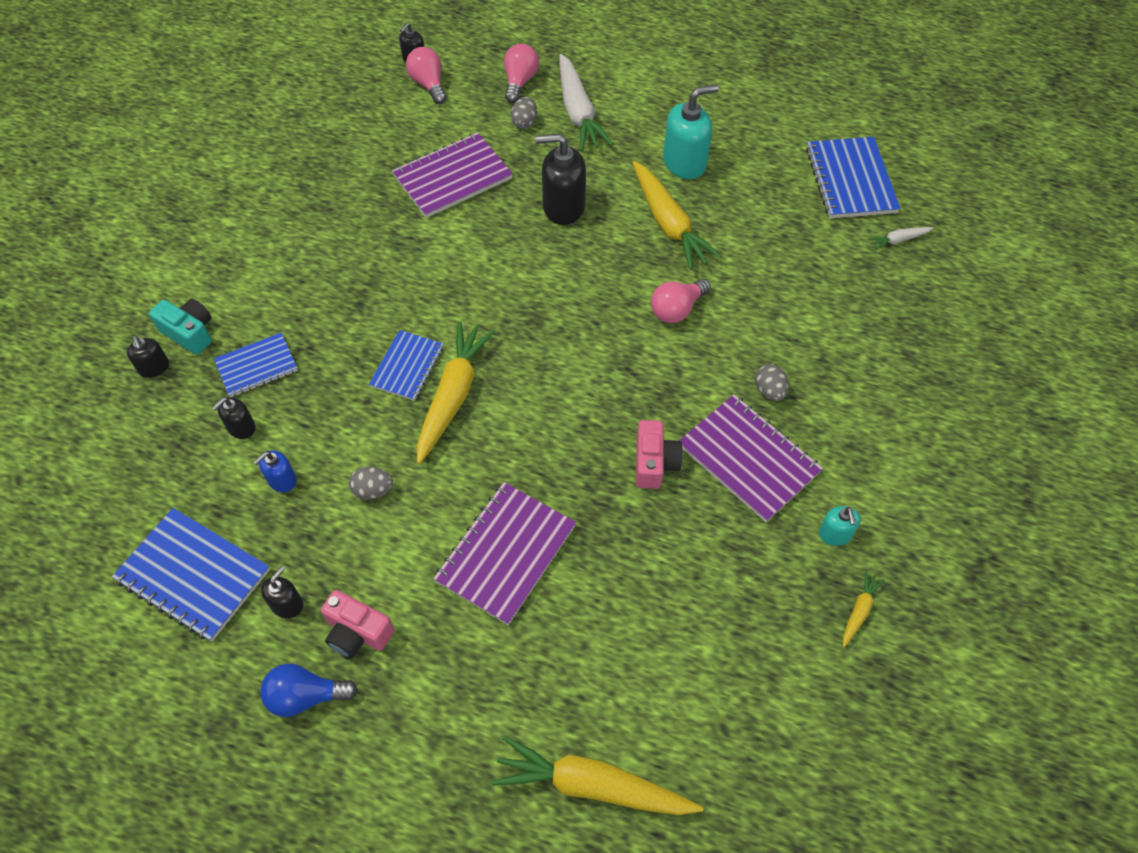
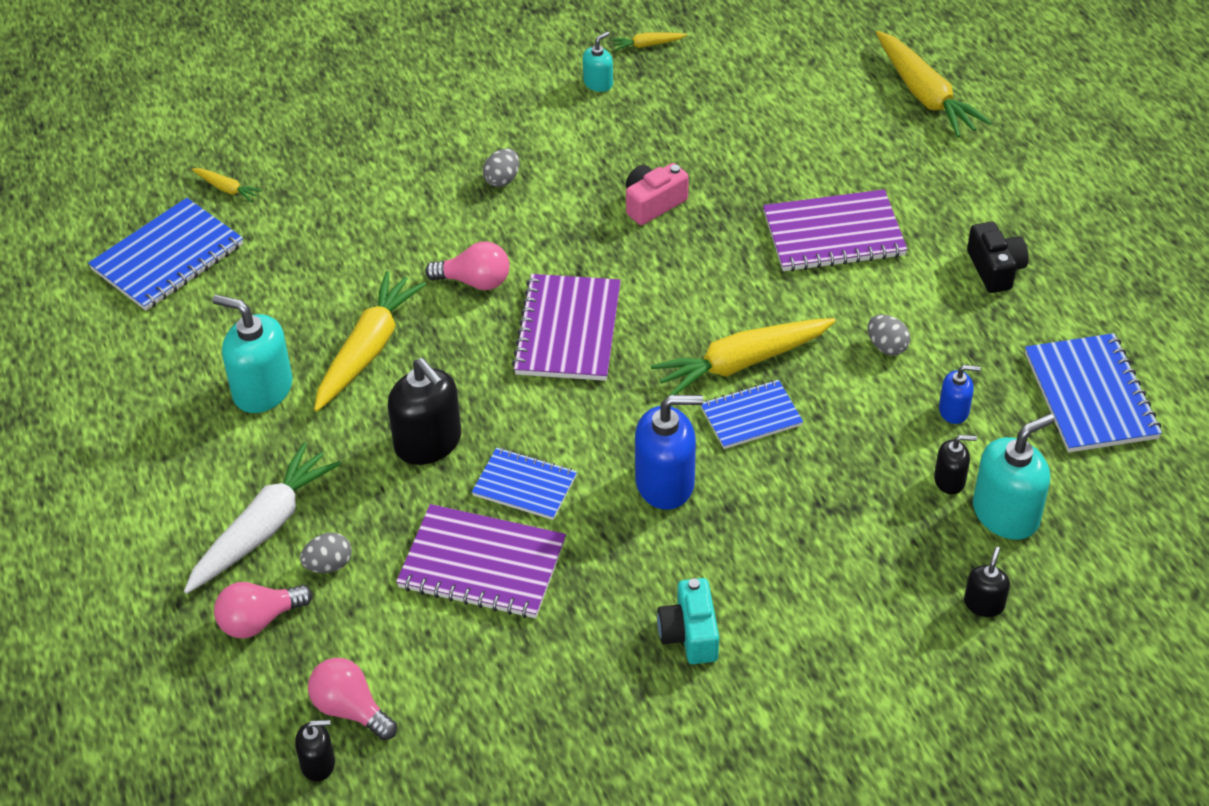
camera: 130 degrees left, 10 degrees down
turquoise camera [149,299,212,355] -> turquoise camera moved to [657,578,719,664]
blue notebook [214,333,298,397] -> blue notebook moved to [472,447,577,520]
blue light bulb [260,664,358,717] -> none
black soap dispenser [261,566,303,618] -> none
pink camera [321,590,394,658] -> black camera [967,222,1029,293]
pink light bulb [406,47,446,104] -> pink light bulb turned 105 degrees clockwise [308,658,397,740]
purple notebook [679,394,823,522] -> purple notebook moved to [512,274,621,381]
white carrot [868,227,933,250] -> yellow carrot [192,168,262,202]
none -> blue soap dispenser [635,395,703,510]
none -> turquoise soap dispenser [973,414,1055,540]

